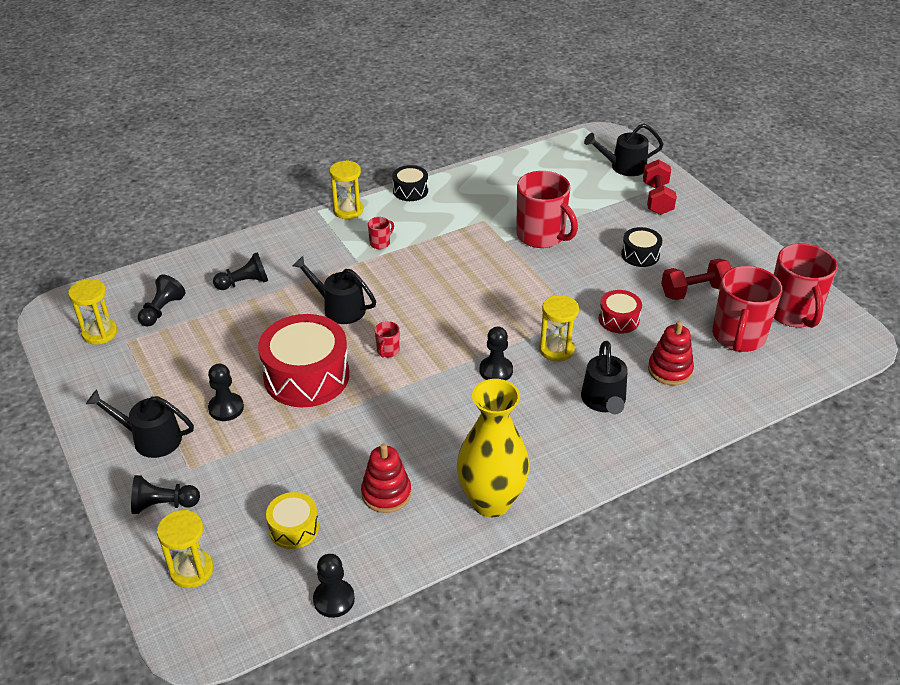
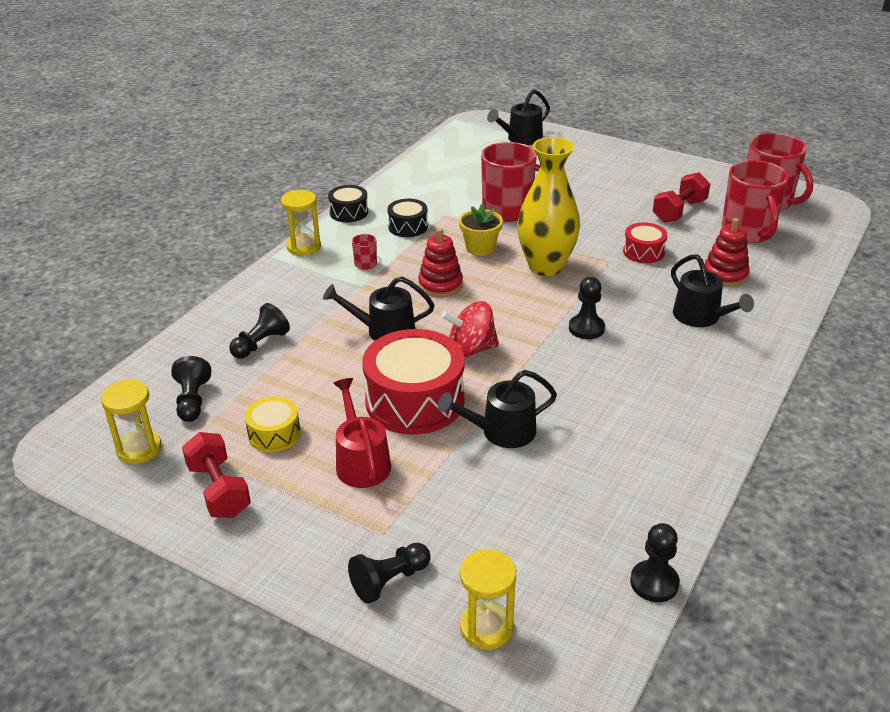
camera: 30 degrees left, 5 degrees down
black watering can [86,389,194,458] -> black watering can moved to [438,370,557,448]
black pawn [208,364,244,421] -> red watering can [333,378,391,488]
yellow drum [266,492,319,549] -> yellow drum moved to [245,396,301,452]
red stacking toy [361,443,411,513] -> red stacking toy moved to [418,228,463,297]
red mug [375,321,400,358] -> red spinning top [441,301,499,358]
yellow vase [457,379,529,517] -> yellow vase moved to [517,137,580,276]
yellow hourglass [539,295,579,362] -> none
black drum [621,227,662,267] -> black drum moved to [387,199,428,237]
red dumbbell [643,159,677,215] -> red dumbbell moved to [182,432,251,518]
none -> yellow flower pot [459,204,503,256]

